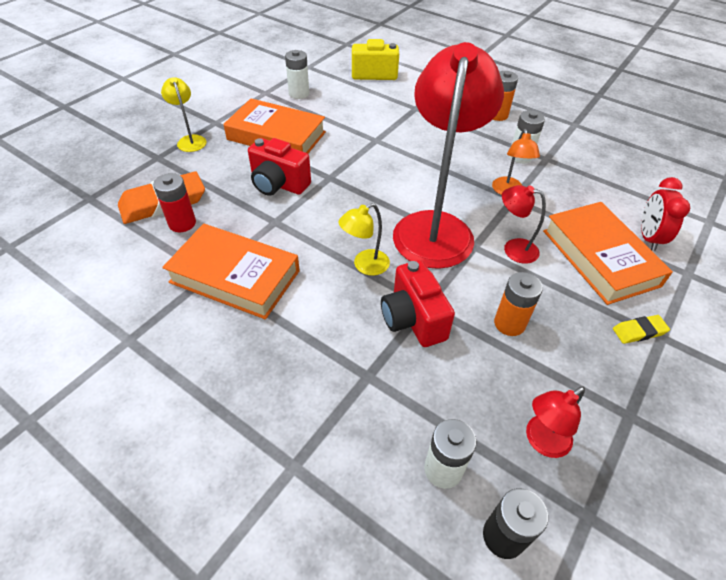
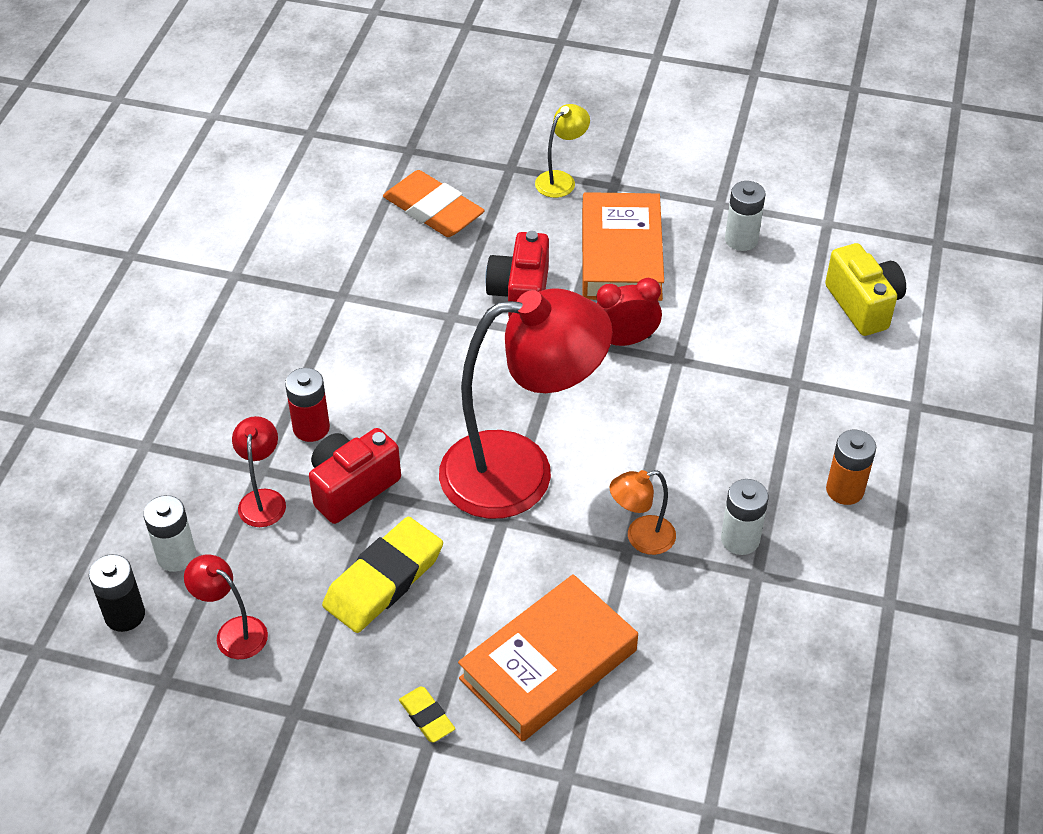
camera: 70 degrees right, 0 degrees up
red battery [153,173,196,232] -> red battery moved to [285,368,330,442]
orange book [162,224,300,319] -> none
yellow lamp [338,203,390,276] -> none
orange battery [494,272,543,336] -> yellow eraser [322,517,443,633]
red lamp [502,185,546,264] -> red lamp moved to [232,416,286,527]
red clock [641,177,690,251] -> red clock moved to [597,278,662,346]

